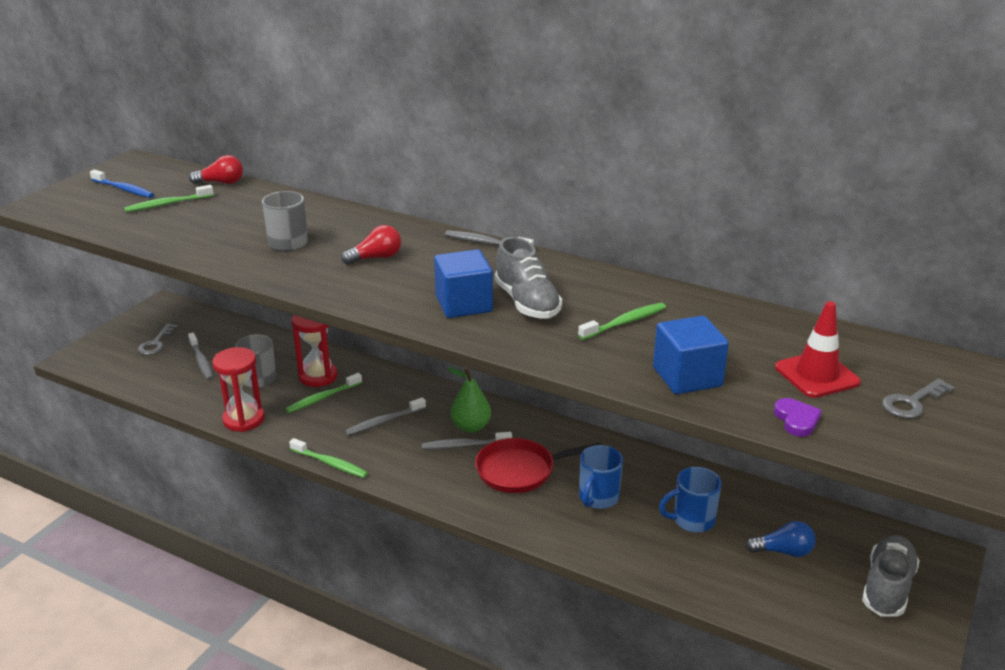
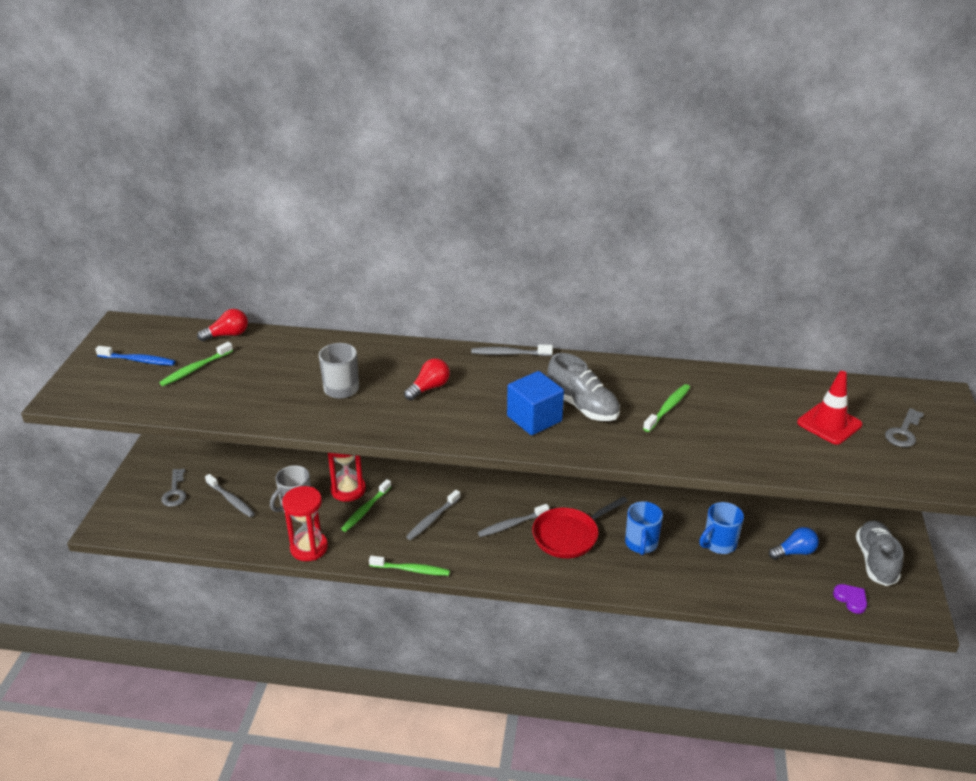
camera: 20 degrees left, 5 degrees up
green pear [447,367,491,433] -> none
blue cube [653,315,729,394] -> none
purple heart [774,398,822,437] -> purple heart moved to [833,584,867,614]

